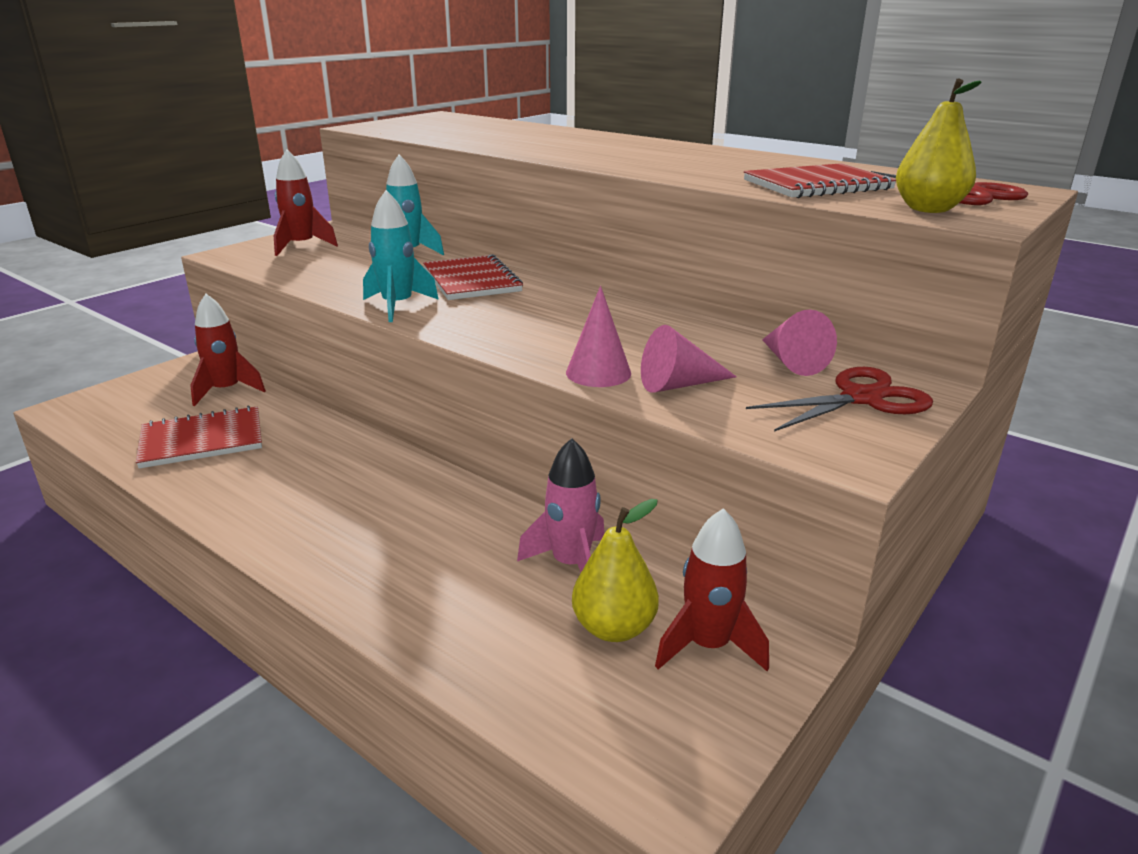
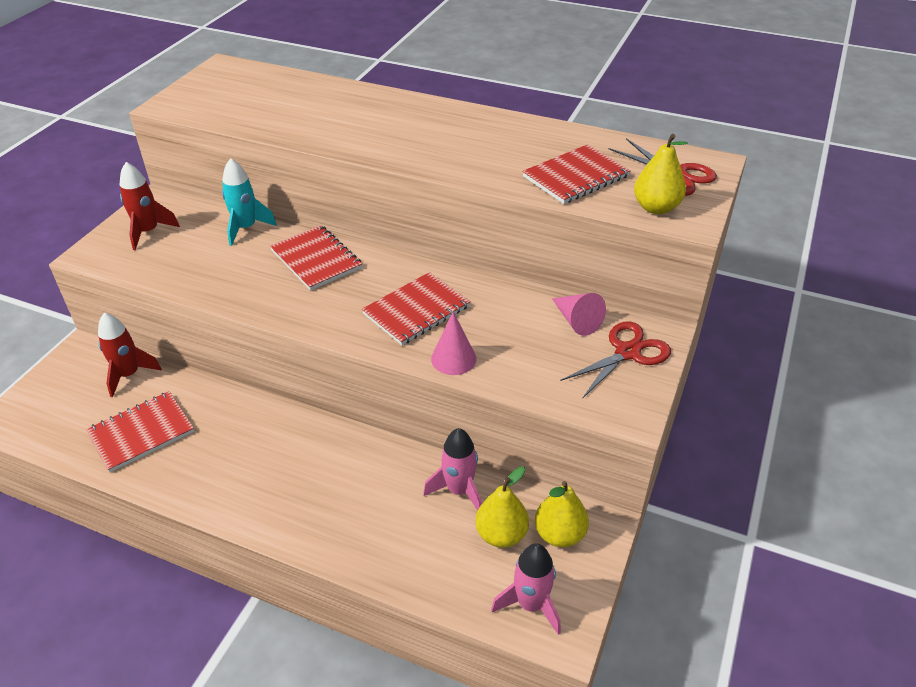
camera: 15 degrees left, 15 degrees up
turquoise rocket [363,190,439,322] -> none
pink cone [641,325,737,393] -> none
red rocket [655,508,769,672] -> yellow pear [535,481,589,547]
none -> red notebook [362,272,470,345]
none -> pink rocket [491,543,561,635]

